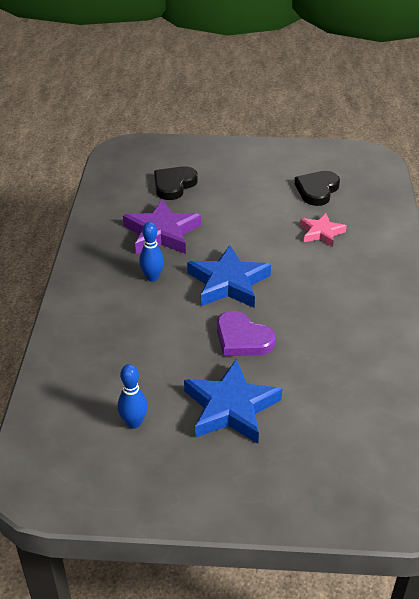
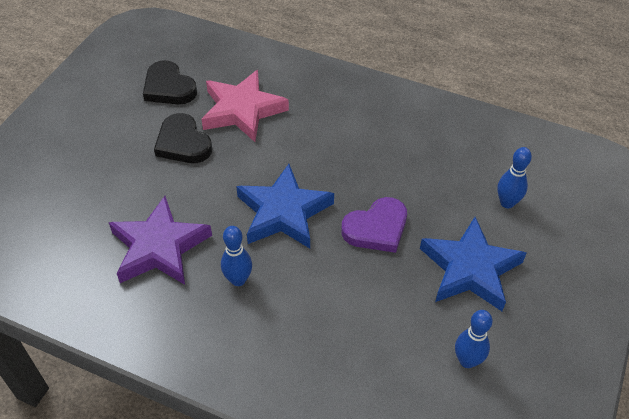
camera: 70 degrees left, 10 degrees up
black heart [154,166,198,200] -> black heart moved to [154,113,212,163]
pink star [300,213,347,247] -> pink star [201,70,289,142], size x1.68
none -> blue bowling pin [497,147,532,208]

